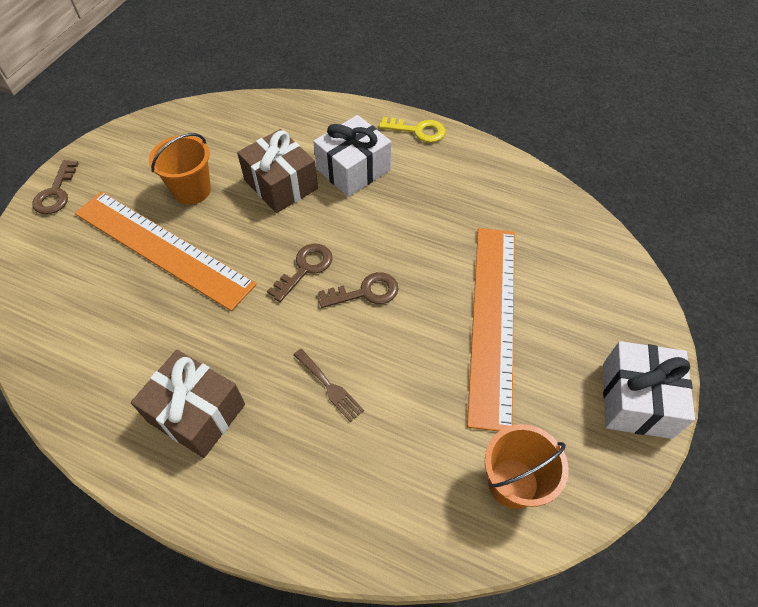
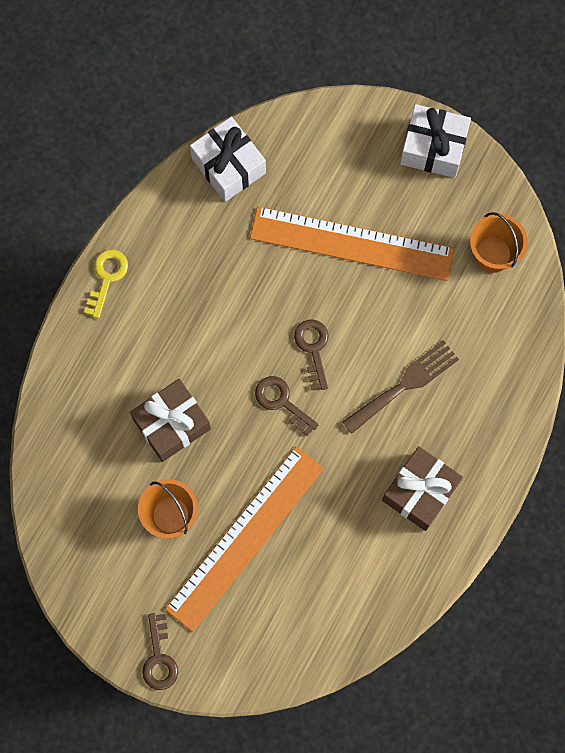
camera: 85 degrees left, 20 degrees up
brown key [32,160,79,214] -> brown key turned 75 degrees clockwise [142,613,178,690]
brown fork [294,349,364,422] -> brown fork [343,340,459,434], size x1.69
white gift [313,115,391,197] -> white gift moved to [190,117,266,202]

